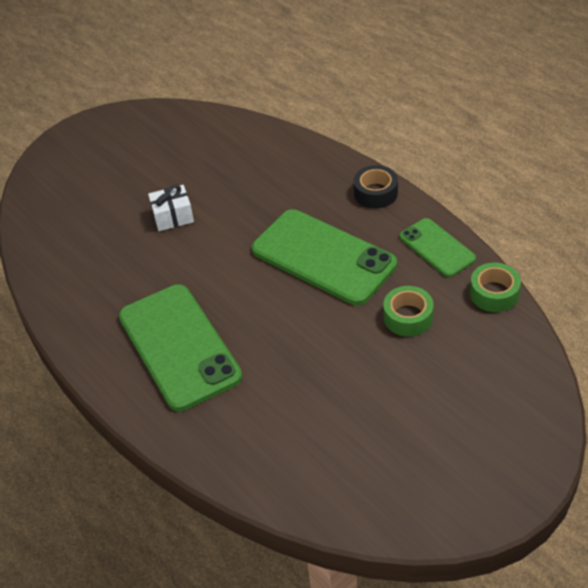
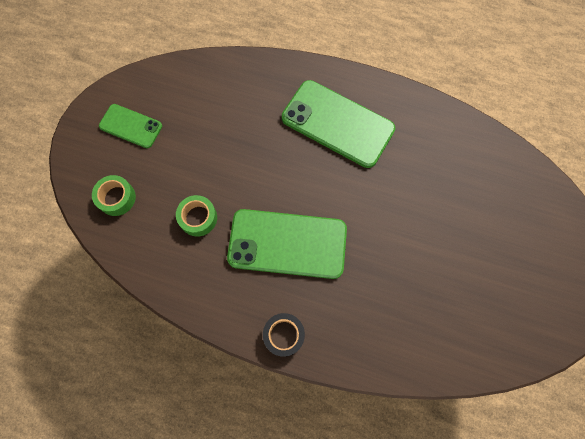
camera: 145 degrees right, 25 degrees up
white gift [148,185,194,231] -> none
green phone [400,218,476,277] -> green phone moved to [99,104,162,148]
green tape [470,262,521,312] -> green tape moved to [92,175,136,216]

